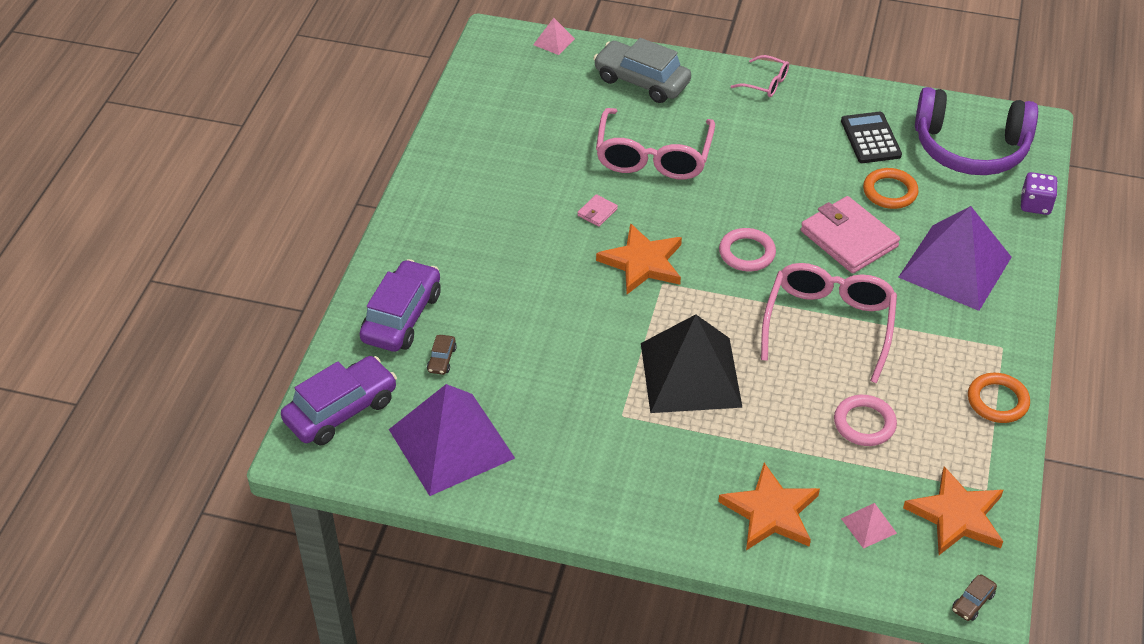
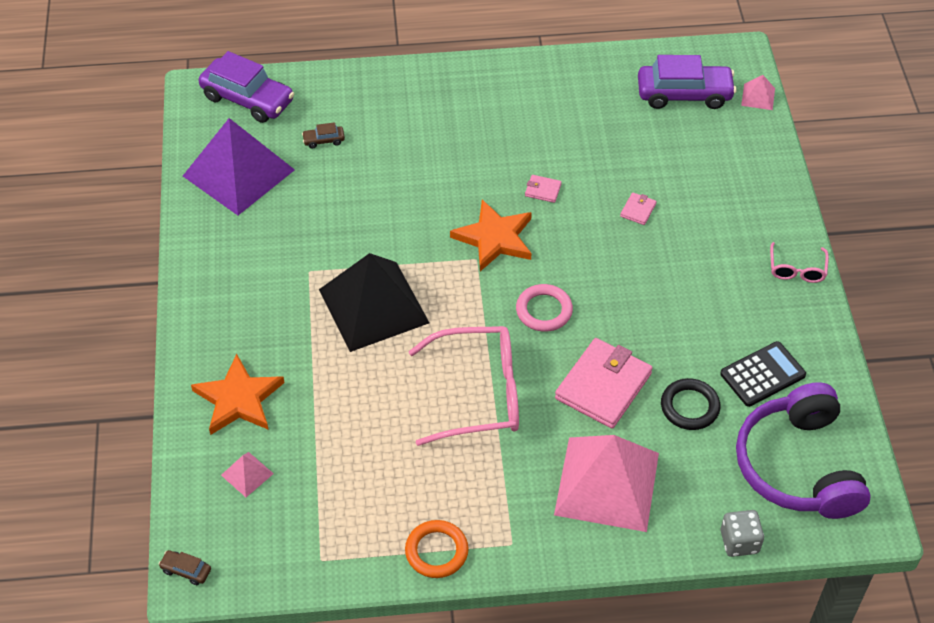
camera: 70 degrees right, 5 degrees up
purple car [360,259,441,352] -> purple car moved to [638,55,737,109]
grey car [593,38,691,103] -> none
pink glasses [596,108,715,180] -> pink wallet [620,192,657,225]
pink ring [834,395,897,446] -> none
orange ring [863,168,919,209] -> black ring [661,378,720,430]
purple pyramid [898,206,1012,311] -> pink pyramid [554,435,659,532]
orange star [903,466,1003,555] -> none
purple dice [1021,172,1058,215] -> grey dice [720,510,764,557]

